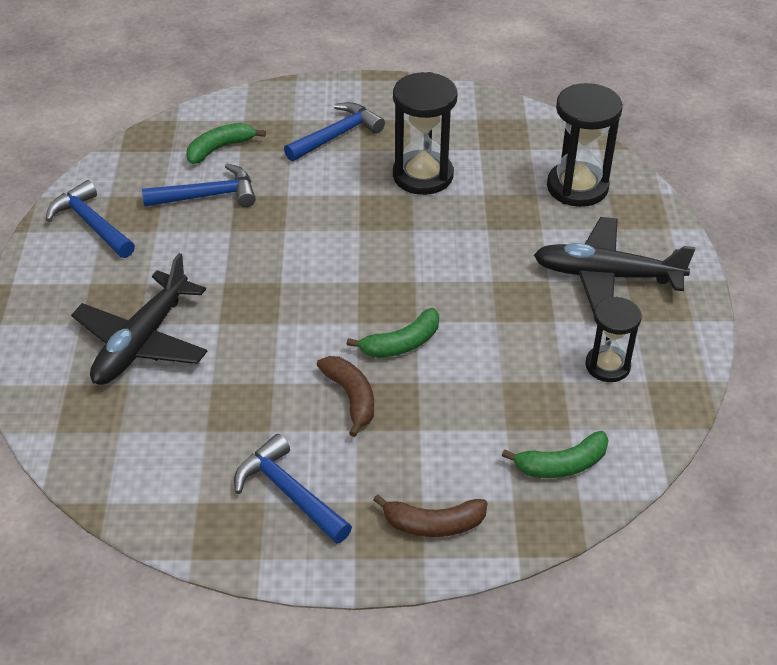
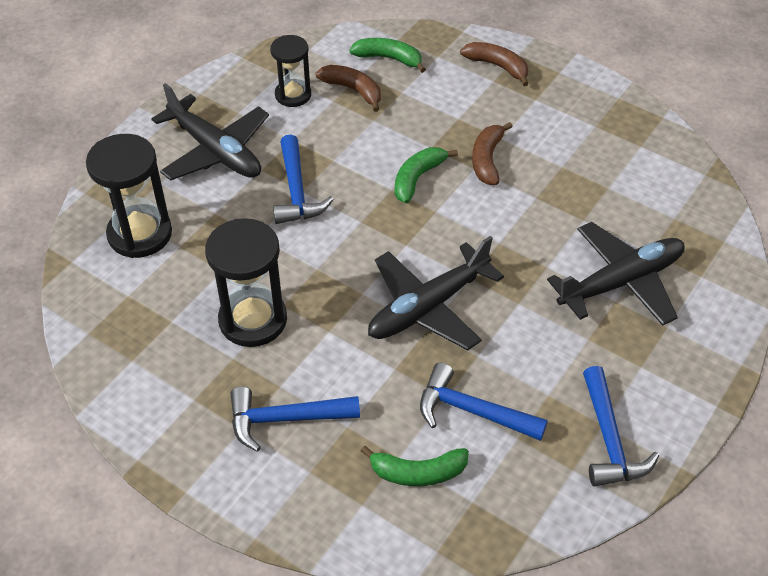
camera: 145 degrees left, 5 degrees up
blue hammer [234,434,352,544] -> blue hammer moved to [273,134,334,224]
green banana [347,308,439,358] -> green banana turned 60 degrees counterclockwise [395,147,458,203]
none -> brown banana [316,65,381,112]
none -> black plane [368,236,504,350]

